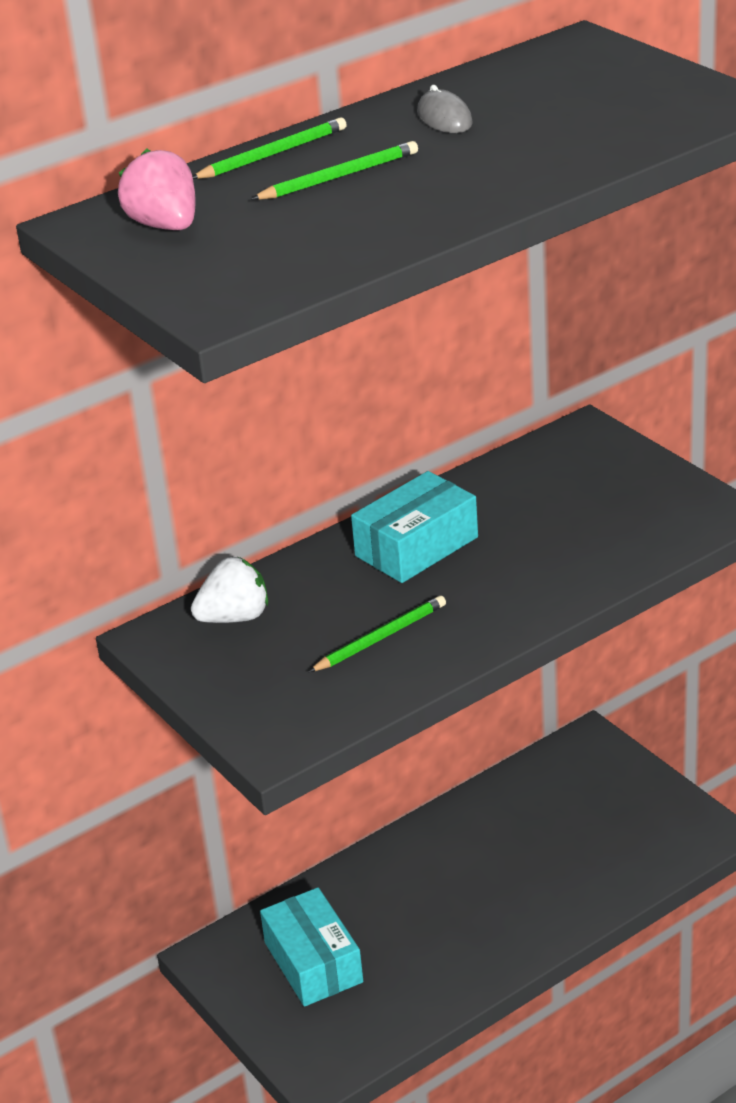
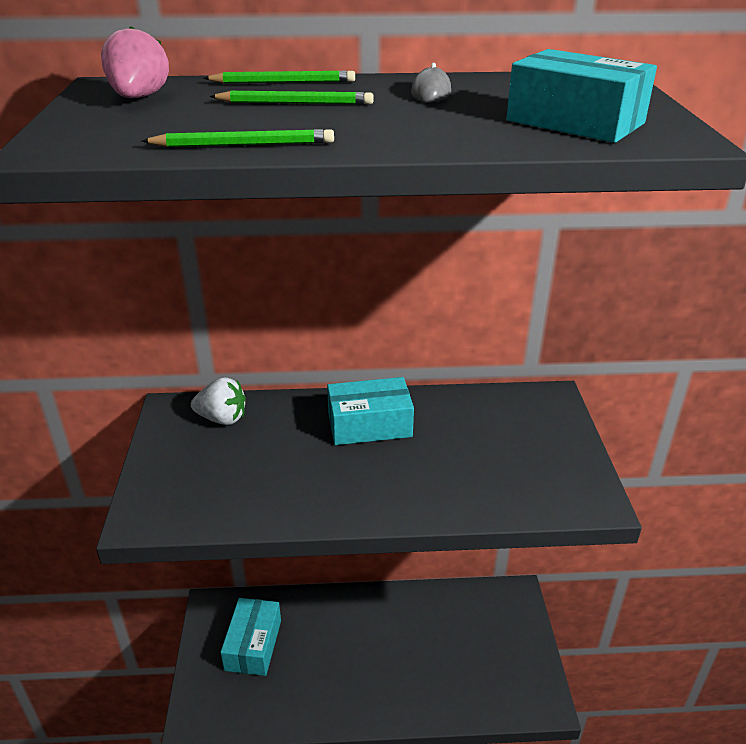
camera: 30 degrees right, 0 degrees up
green pencil [309,595,446,672] -> green pencil moved to [141,129,334,147]
none -> turquoise box [506,49,657,143]

